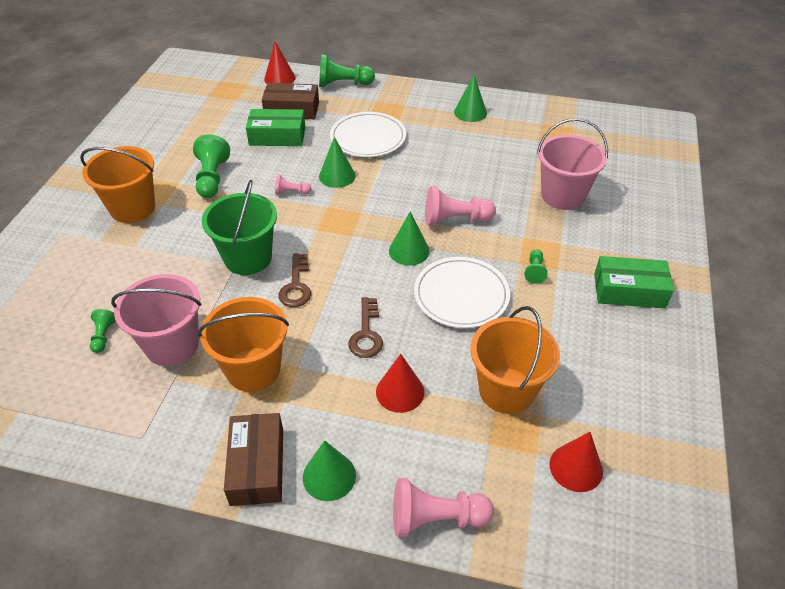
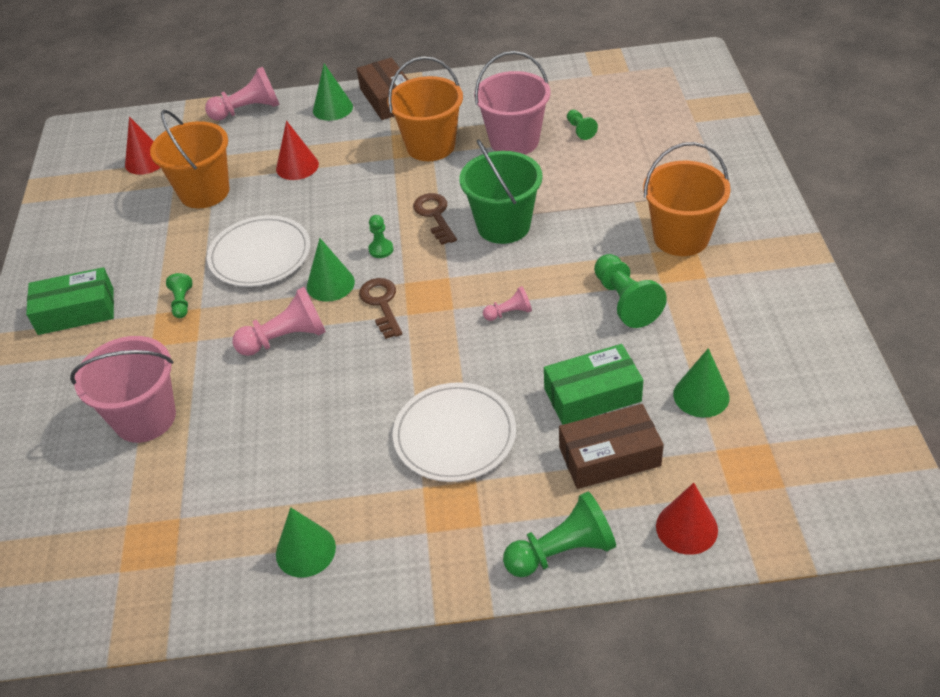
camera: 165 degrees right, 0 degrees up
green cone [319,137,355,188] -> green cone moved to [673,348,730,418]
brown key [348,297,383,358] -> brown key moved to [359,278,402,339]
none -> green pawn [368,215,394,258]

